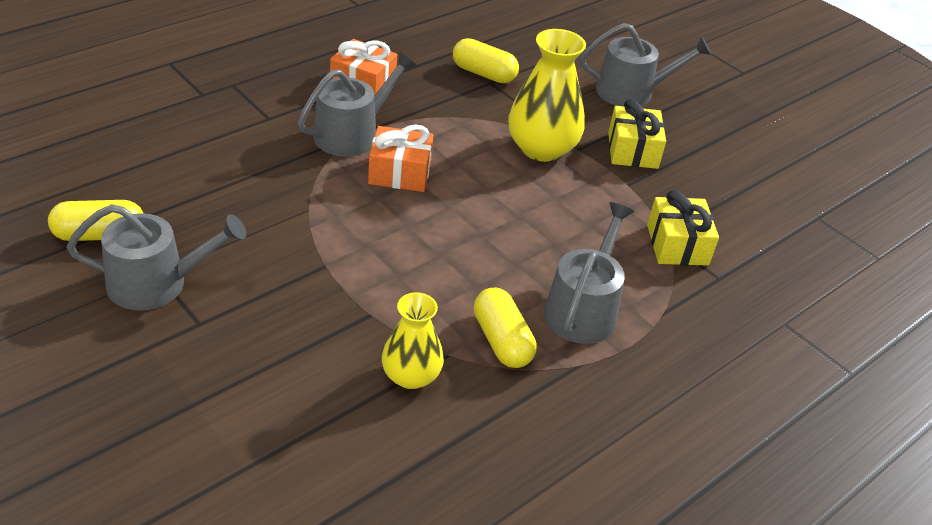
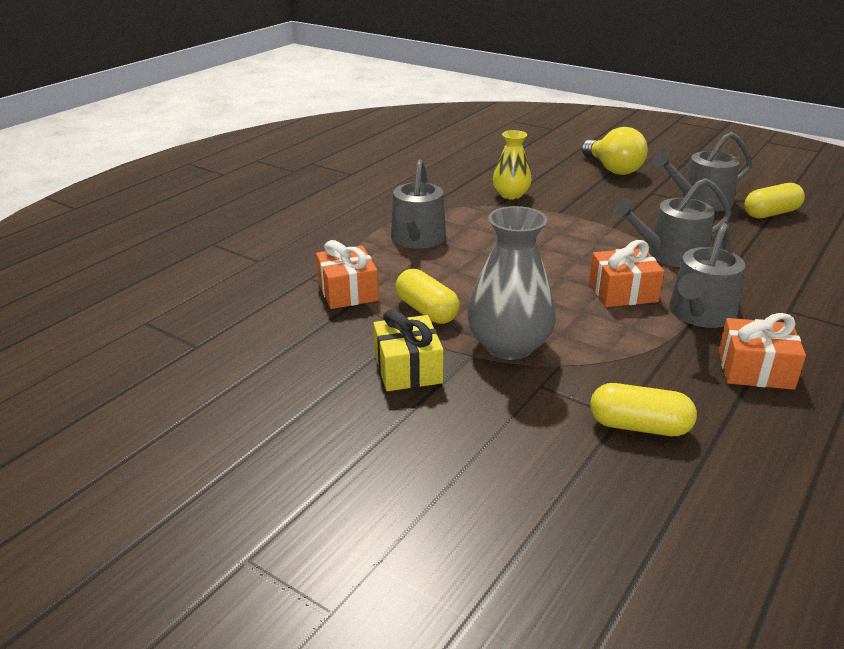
camera: 170 degrees right, 10 degrees down
yellow capsule [474,287,536,368] -> yellow capsule moved to [395,269,460,324]
yellow vase [508,29,586,162] -> grey vase [467,206,556,360]
grey watering can [580,23,712,106] -> grey watering can moved to [613,178,731,267]
yellow gift [647,190,719,265] -> orange gift [316,240,379,309]
none -> yellow light bulb [582,127,648,175]

